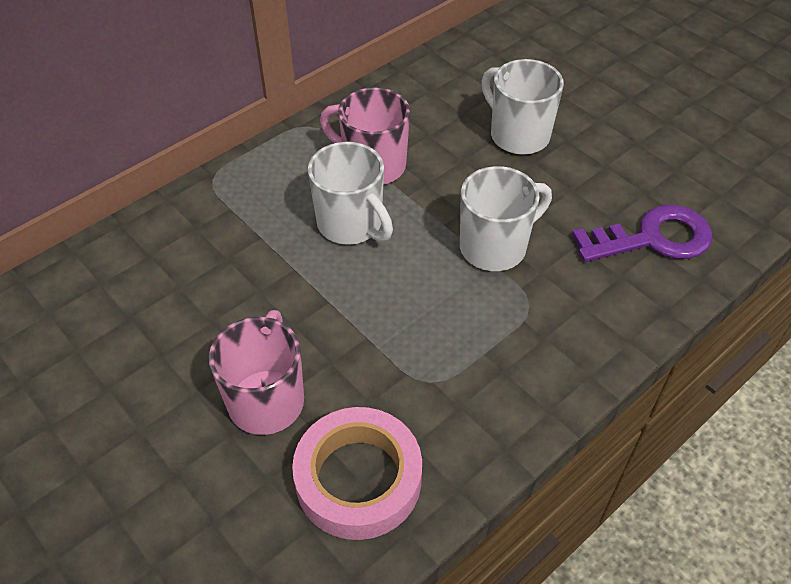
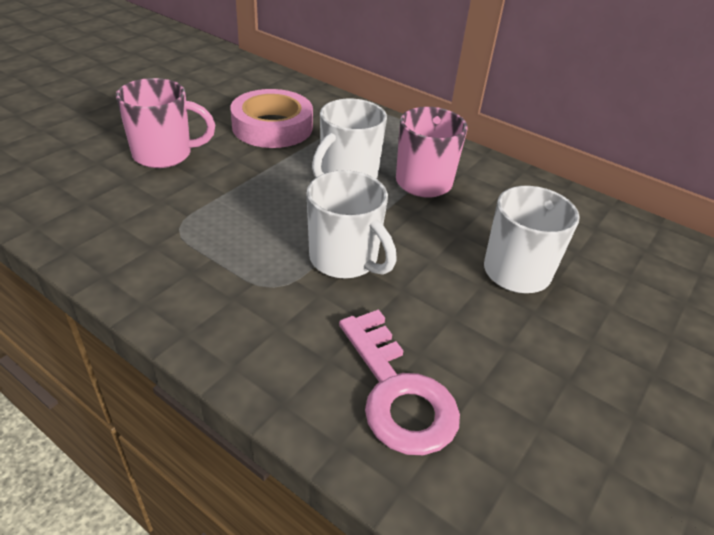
camera: 75 degrees right, 10 degrees down
pink tape [292,407,422,540] -> pink tape moved to [230,89,313,148]
purple key [572,205,712,262] -> pink key [339,309,460,455]

